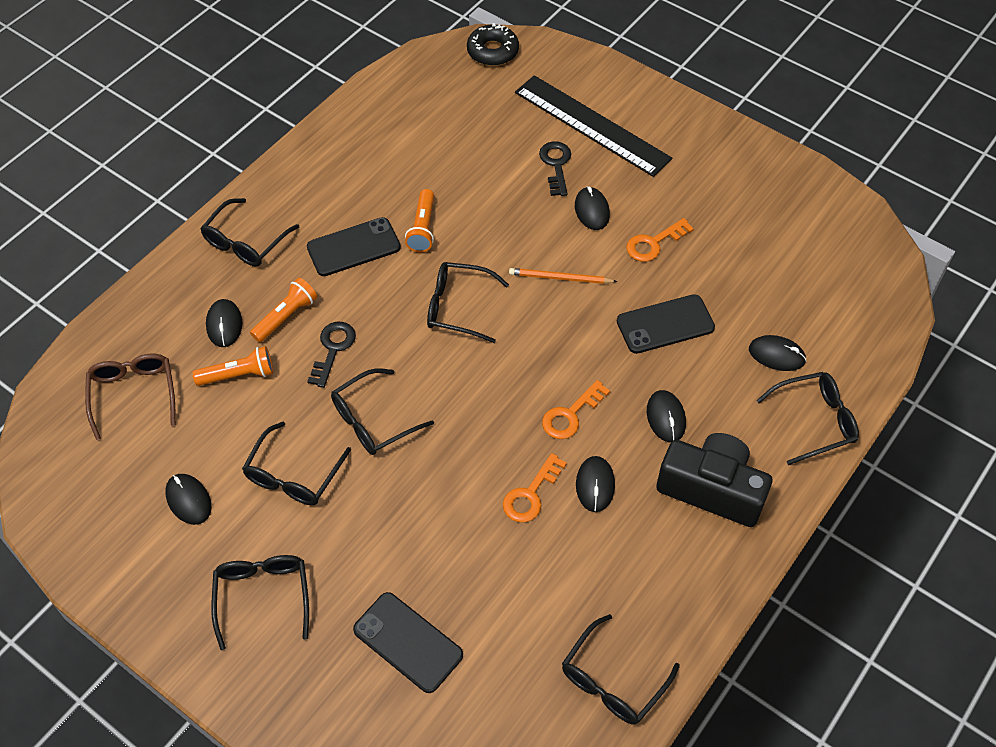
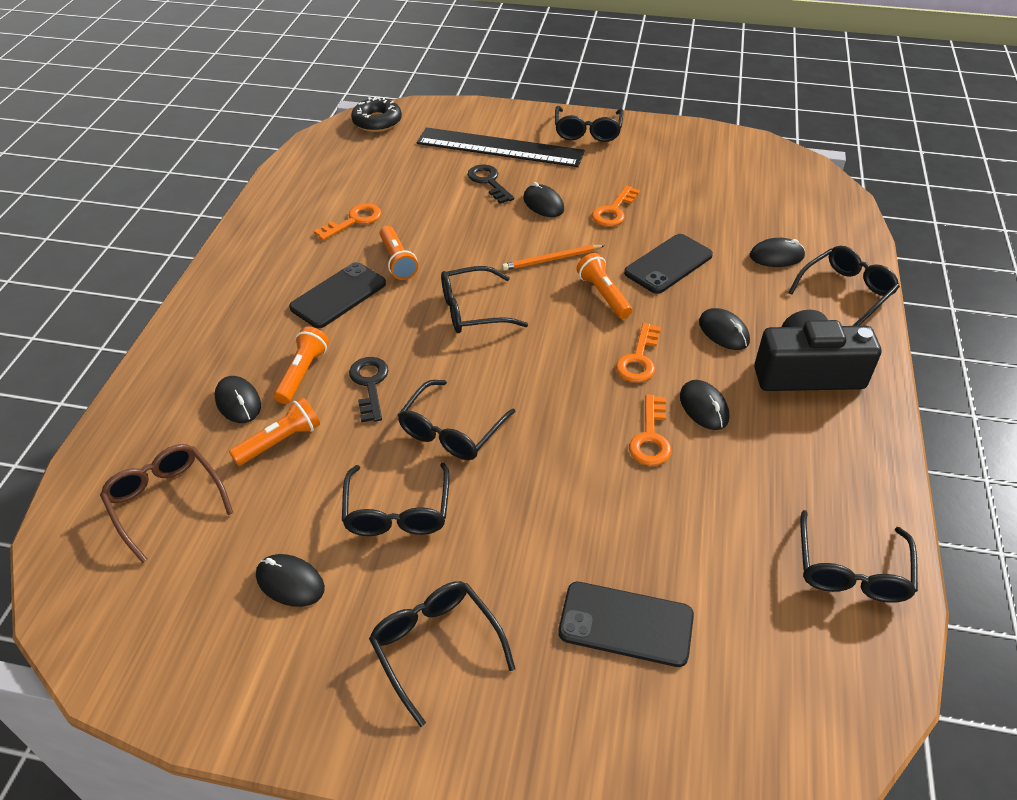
camera: 25 degrees left, 10 degrees down
black glasses [200,198,299,266] -> black glasses moved to [555,106,624,142]
none -> orange key [314,203,381,241]
none -> orange flashlight [576,253,632,319]

